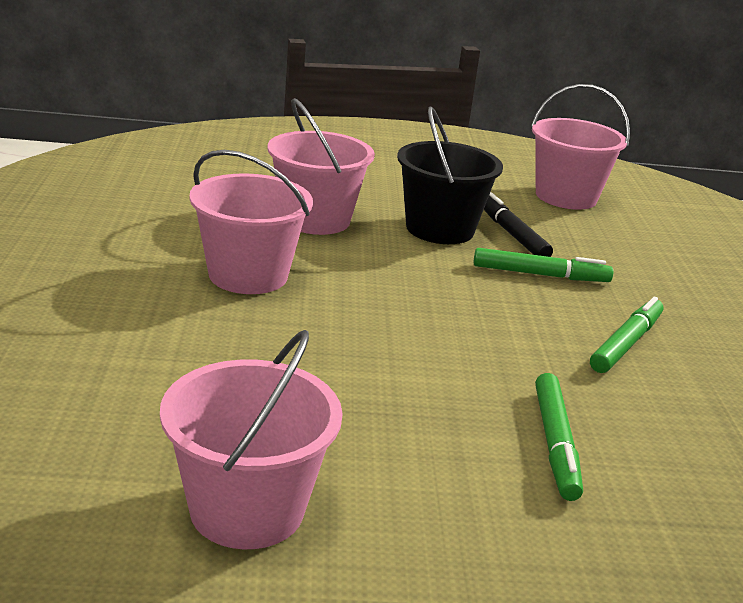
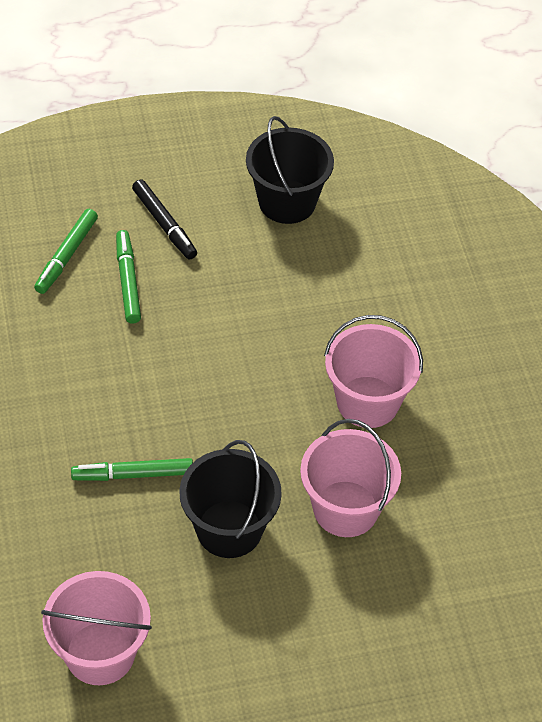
camera: 170 degrees right, 25 degrees up
pink bucket [160,330,343,549] -> black bucket [246,116,334,224]
black marker [484,192,553,257] -> black marker moved to [132,179,197,259]
green marker [590,297,664,373] -> green marker moved to [34,209,98,294]

